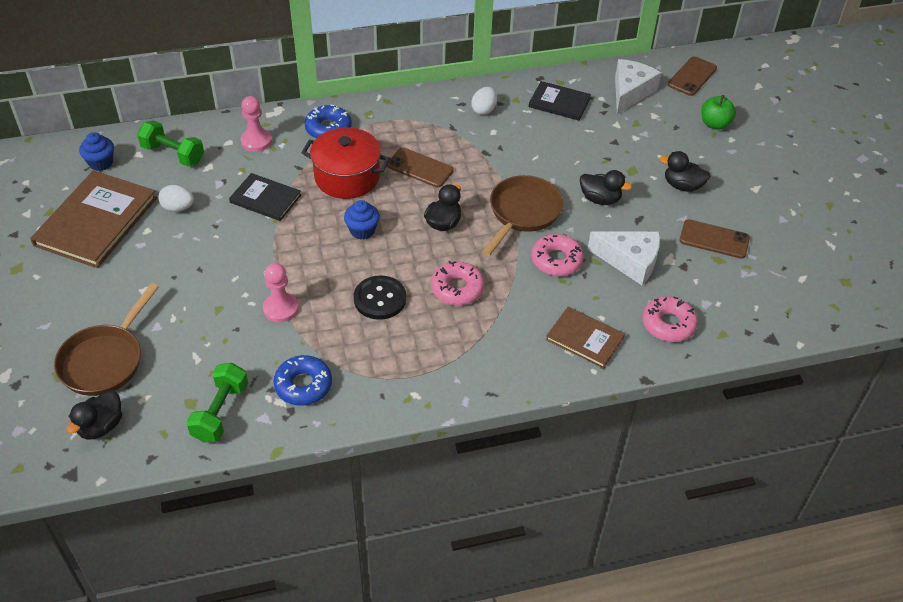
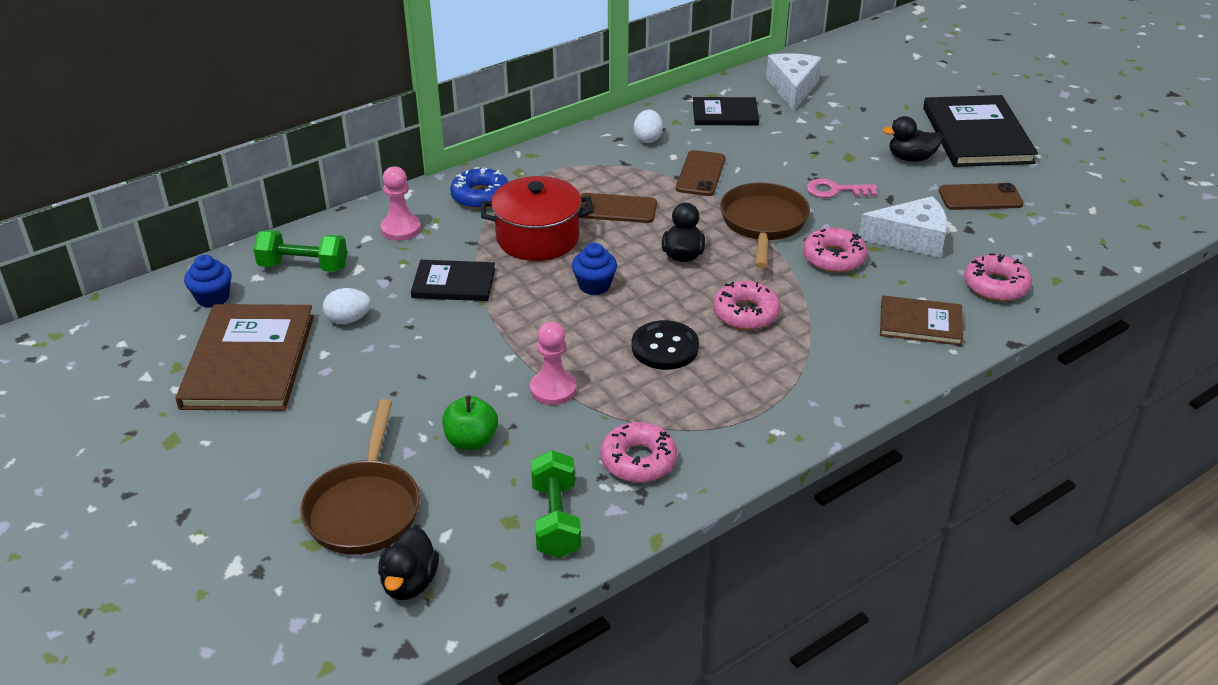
camera: 20 degrees left, 10 degrees down
blue donut [273,355,332,405] -> pink donut [600,422,677,483]
black duck [580,170,632,205] -> pink key [807,179,877,198]
brown phone [668,56,717,96] -> brown phone moved to [676,150,726,196]
green apple [701,95,736,130] -> green apple moved to [442,395,498,450]
none -> black book [923,95,1038,167]

